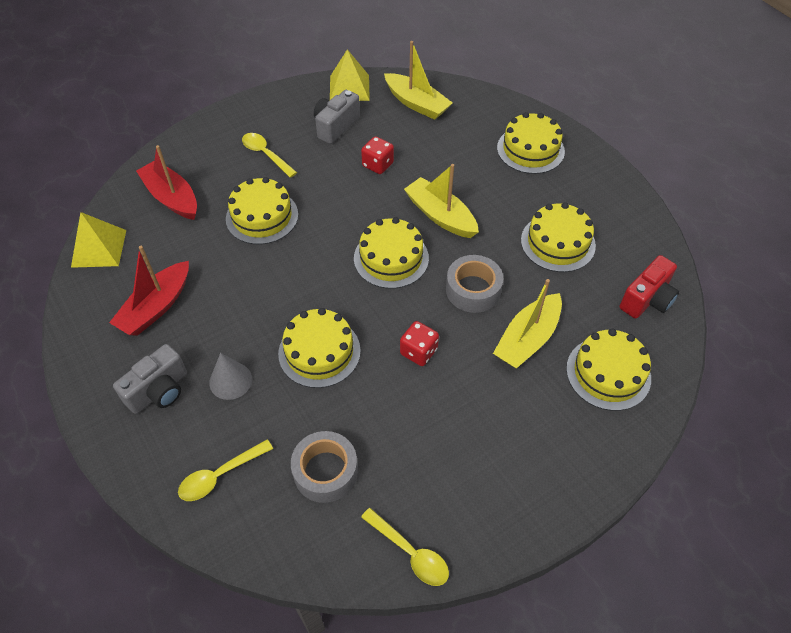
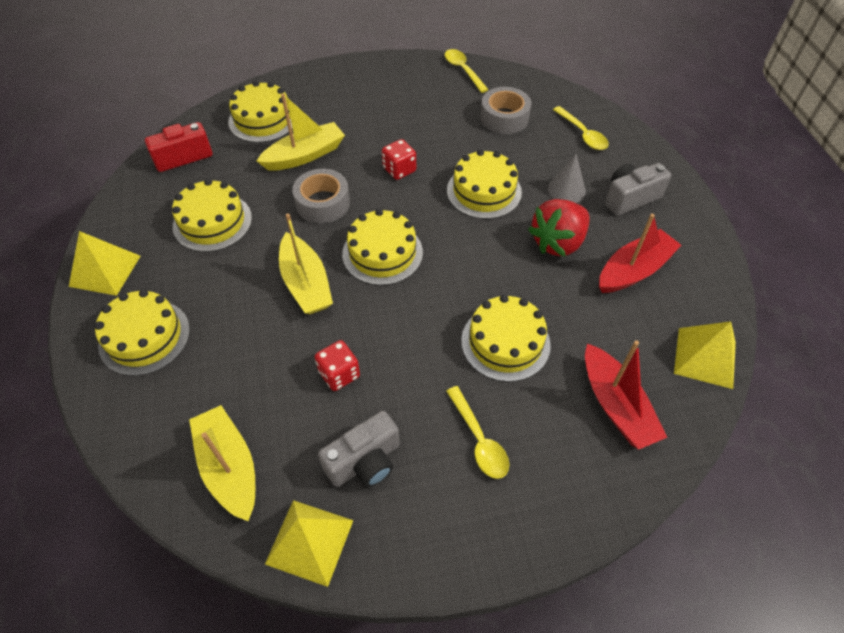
camera: 160 degrees left, 0 degrees up
yellow spoon [178,439,273,501] -> yellow spoon turned 75 degrees clockwise [553,106,609,150]
none -> yellow pyramid [69,231,140,296]
none -> red strawberry [528,199,589,257]

